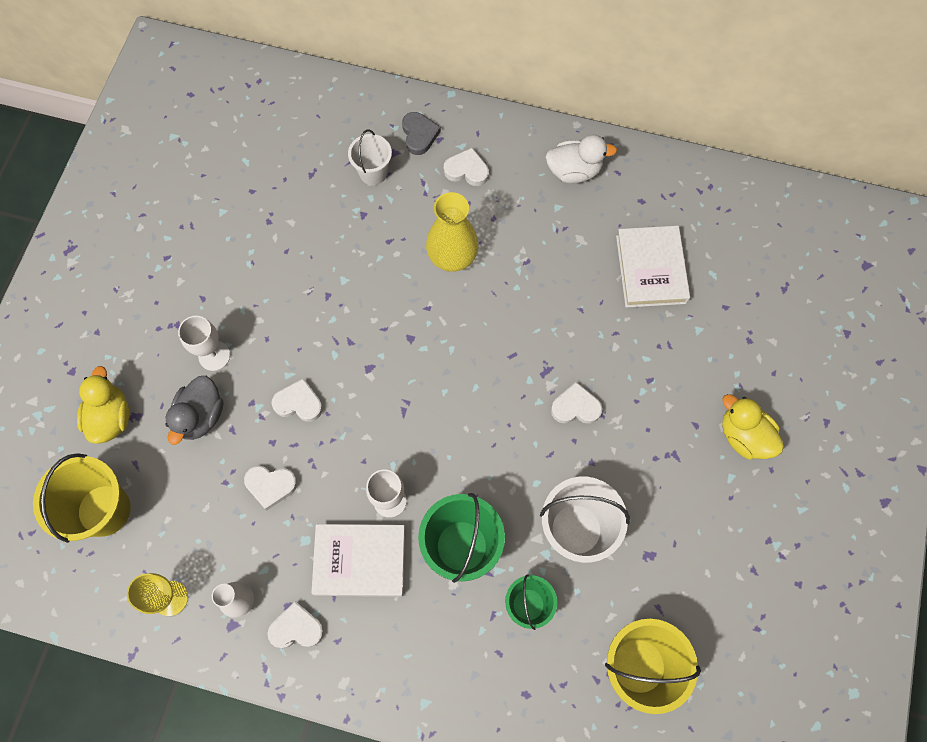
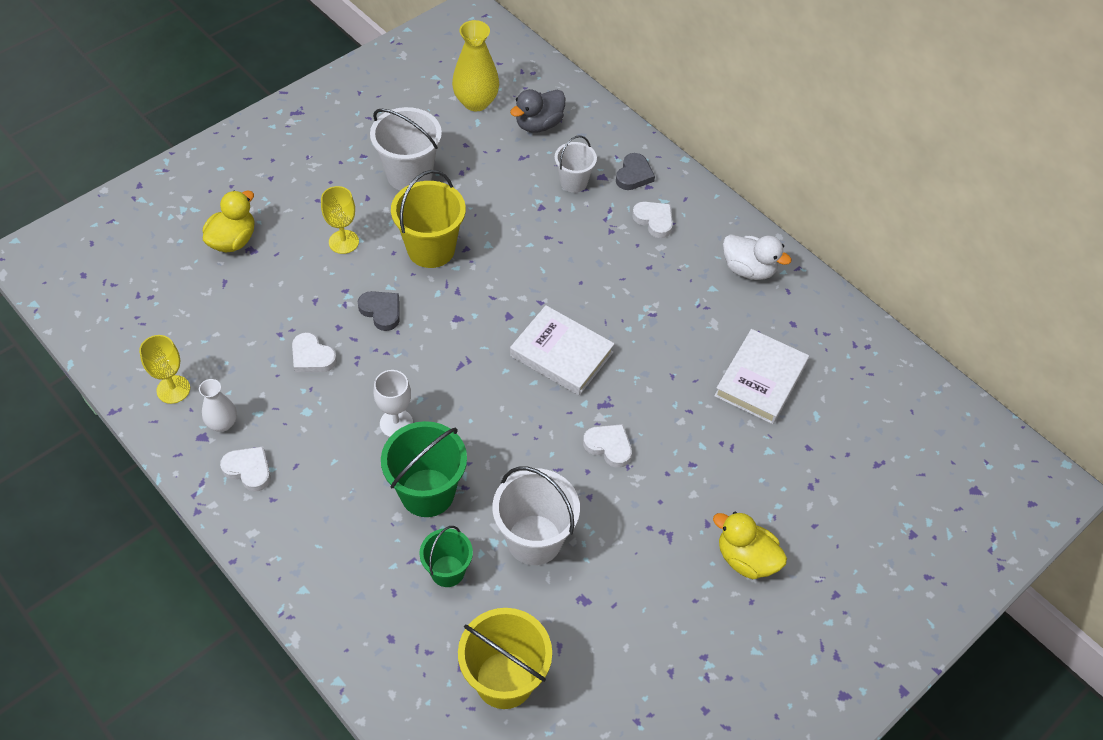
camera: 30 degrees right, 15 degrees down
yellow bucket [33,453,131,543] -> yellow bucket moved to [391,170,466,268]
grey duck [165,376,224,445] -> grey duck moved to [510,89,565,133]
white goblet [178,316,230,371] -> yellow goblet [321,186,359,254]
white heart [272,378,323,422] -> grey heart [358,291,400,331]
white book [311,524,405,597] -> white book moved to [510,305,615,396]
yellow vase [426,192,479,272] -> yellow vase moved to [452,20,499,111]
yellow duck [722,394,784,460] -> yellow duck turned 45 degrees counterclockwise [713,512,787,579]
none -> white bucket [370,107,442,190]

